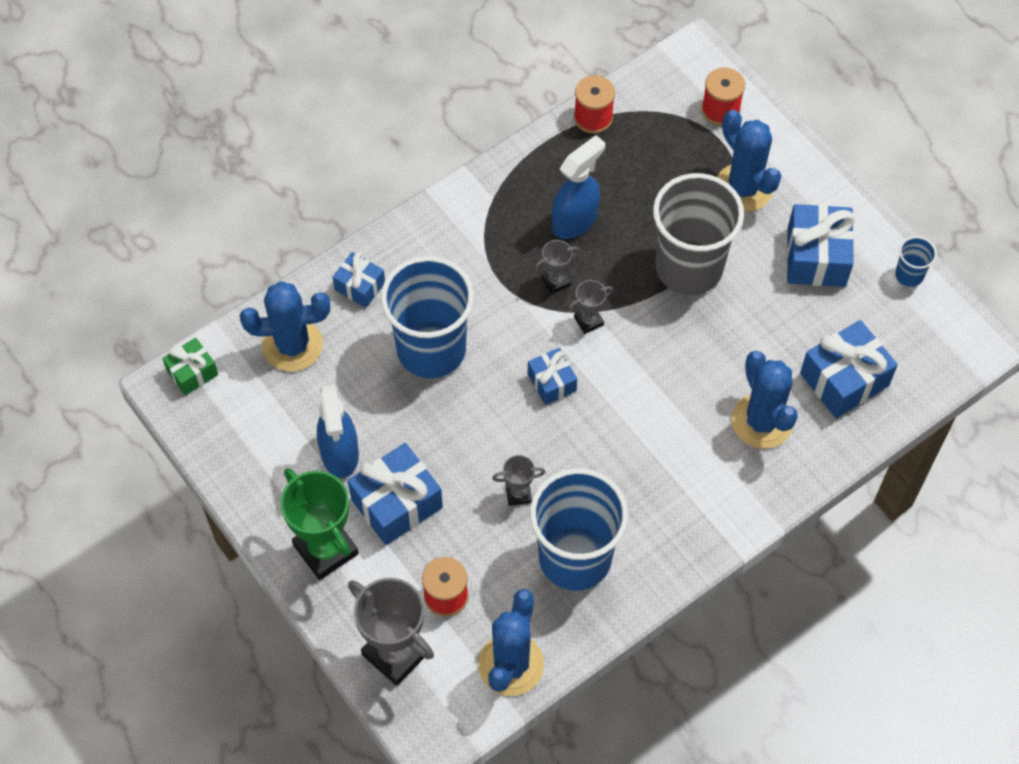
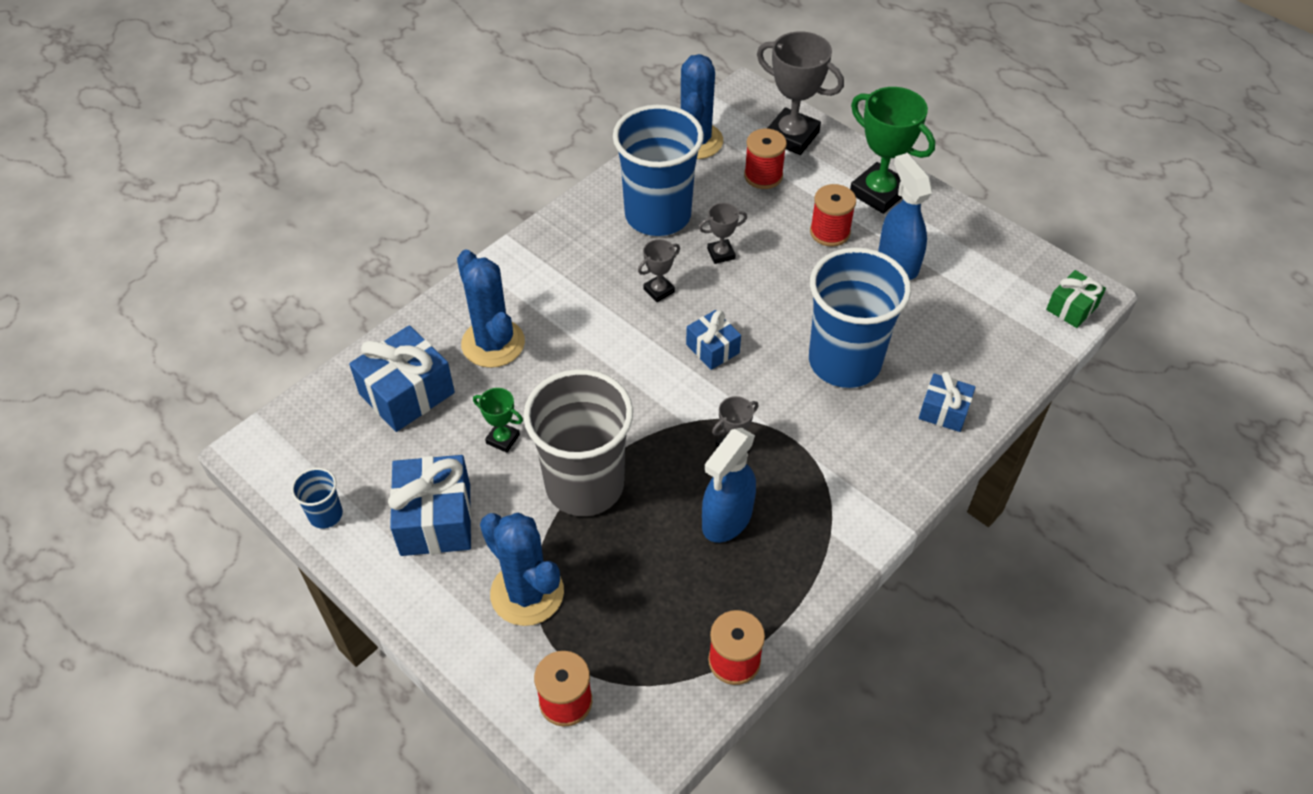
camera: 170 degrees right, 10 degrees down
blue cactus [240,281,330,372] -> none
blue gift [348,443,443,545] -> red spool [810,184,856,247]
grey trophy [568,280,613,334] -> grey trophy moved to [638,239,680,302]
none -> green trophy [473,388,523,453]

